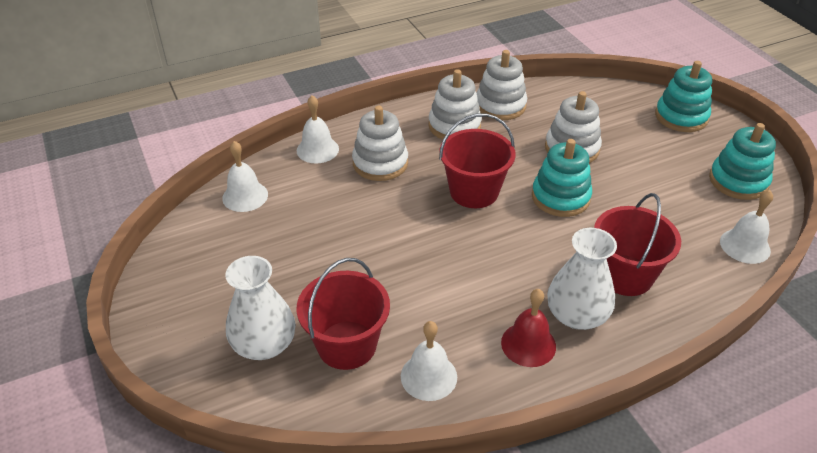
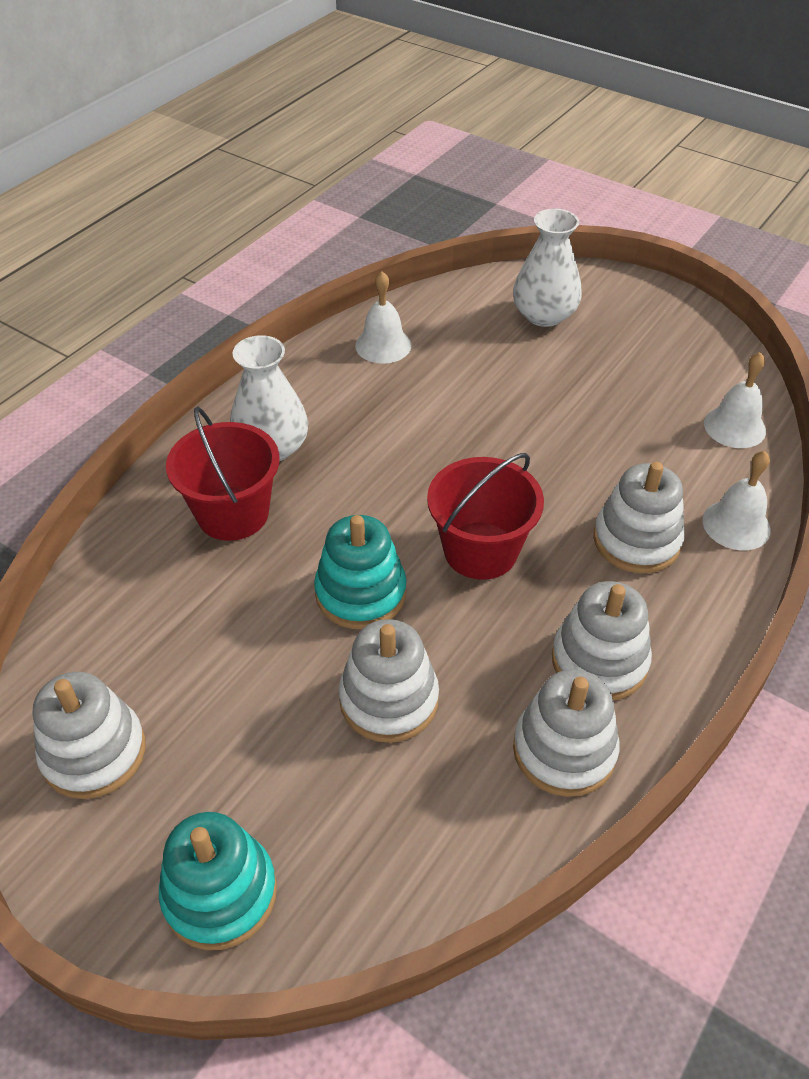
camera: 150 degrees right, 5 degrees up
red bucket [296,258,390,370] -> none
red bell [501,289,556,367] -> none
turquoise stacking toy [709,123,776,200] -> white stacking toy [33,672,146,799]
white bell [720,190,773,264] -> none

